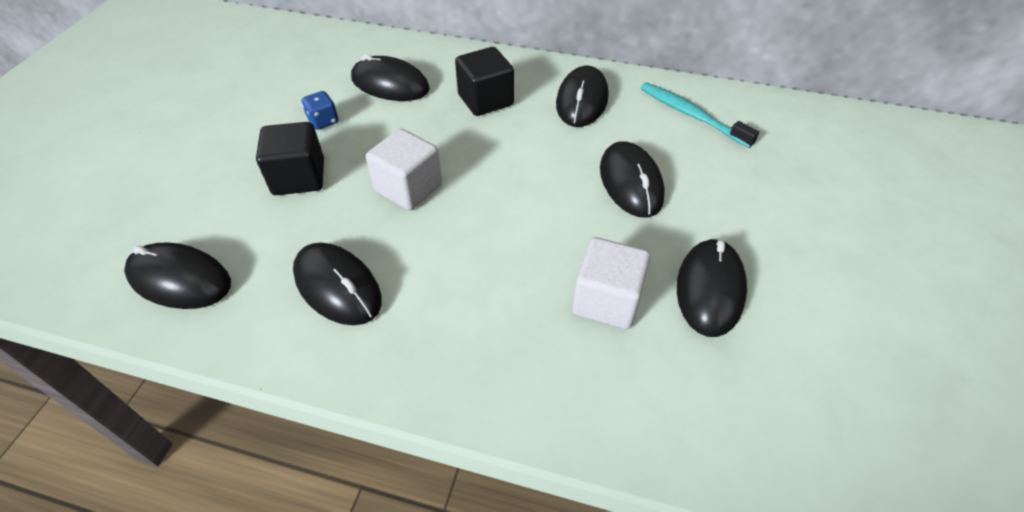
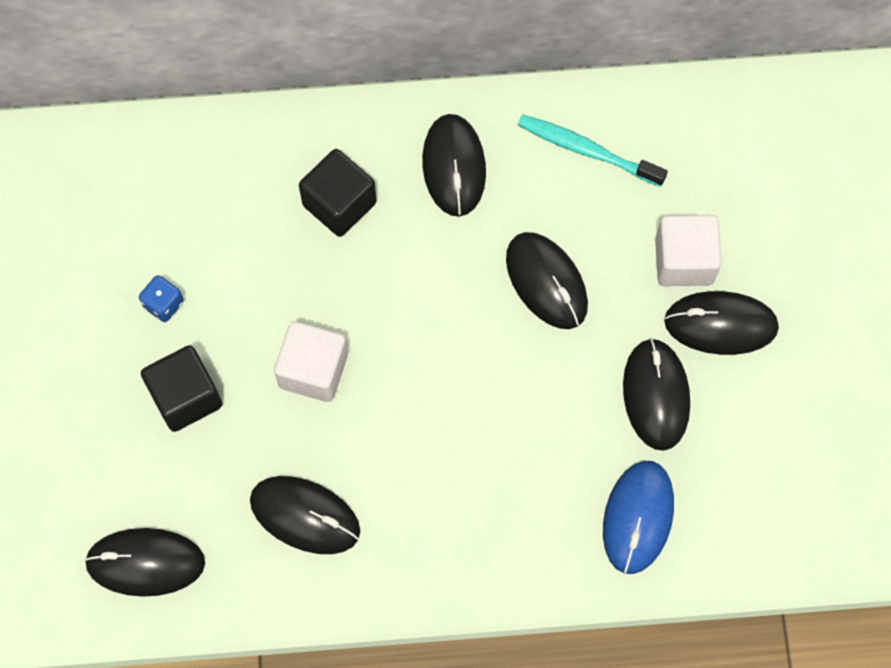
camera: 20 degrees left, 20 degrees up
black mouse [351,54,430,101] -> black mouse moved to [664,291,779,355]
white cube [572,237,651,329] -> white cube moved to [655,215,722,286]
none -> blue mouse [603,461,674,574]

